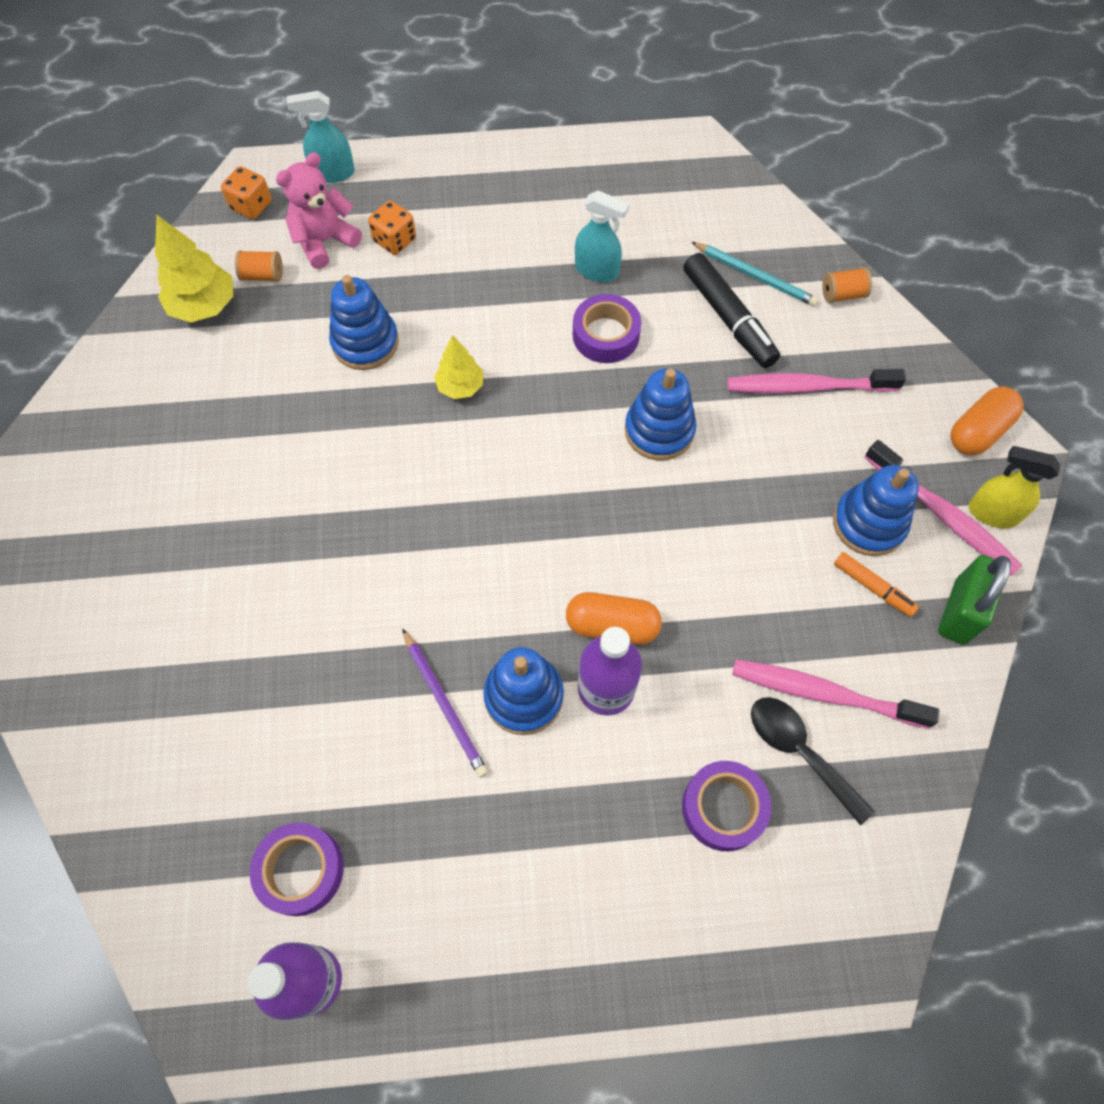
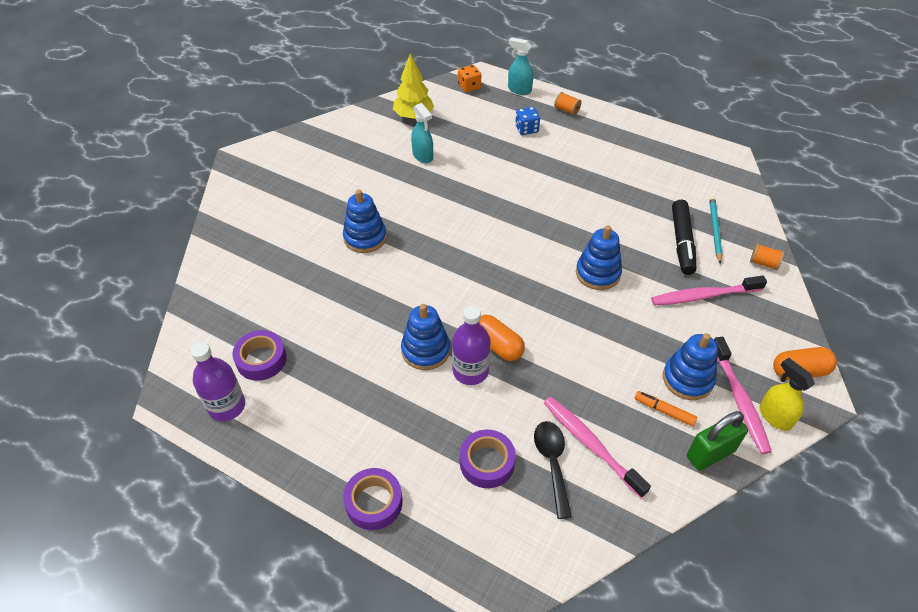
camera: 35 degrees right, 15 degrees down
orange spool [235,250,283,282] -> orange spool moved to [554,92,582,115]
pink teddy bear [276,152,362,269] -> none
blue stacking toy [329,275,399,370] -> blue stacking toy moved to [343,189,387,253]
orange dice [368,200,416,255] -> blue dice [515,107,540,135]
purple pencil [402,628,488,778] -> none
yellow tree [434,335,483,399] -> none
purple tape [573,294,641,363] -> purple tape moved to [343,468,403,530]
turquoise spray bottle [575,190,629,282] -> turquoise spray bottle moved to [411,103,433,163]
turquoise pencil [691,242,819,306] -> turquoise pencil turned 150 degrees counterclockwise [709,196,723,264]
pink toothbrush [727,369,906,393] -> pink toothbrush turned 45 degrees counterclockwise [651,276,767,305]
orange marker [834,552,919,617] -> orange marker turned 135 degrees clockwise [634,391,697,426]

